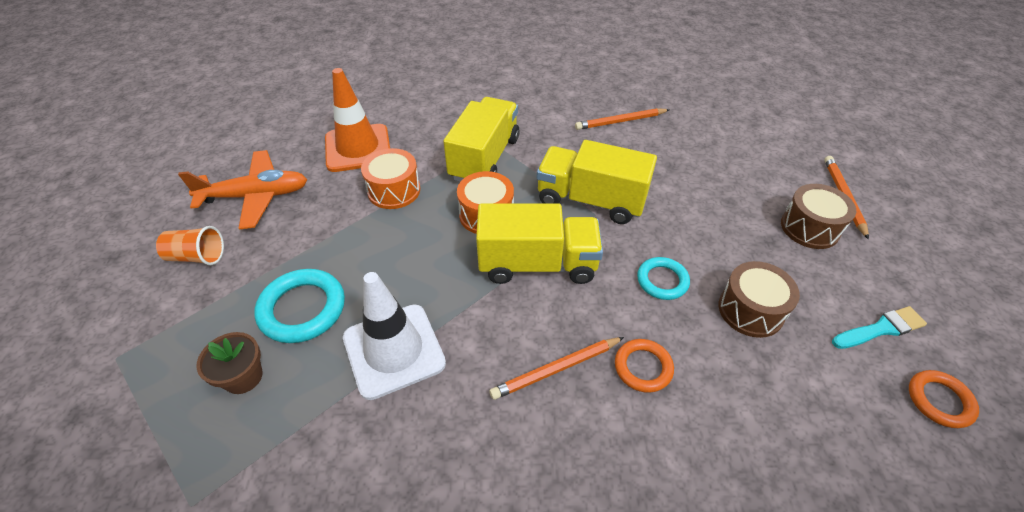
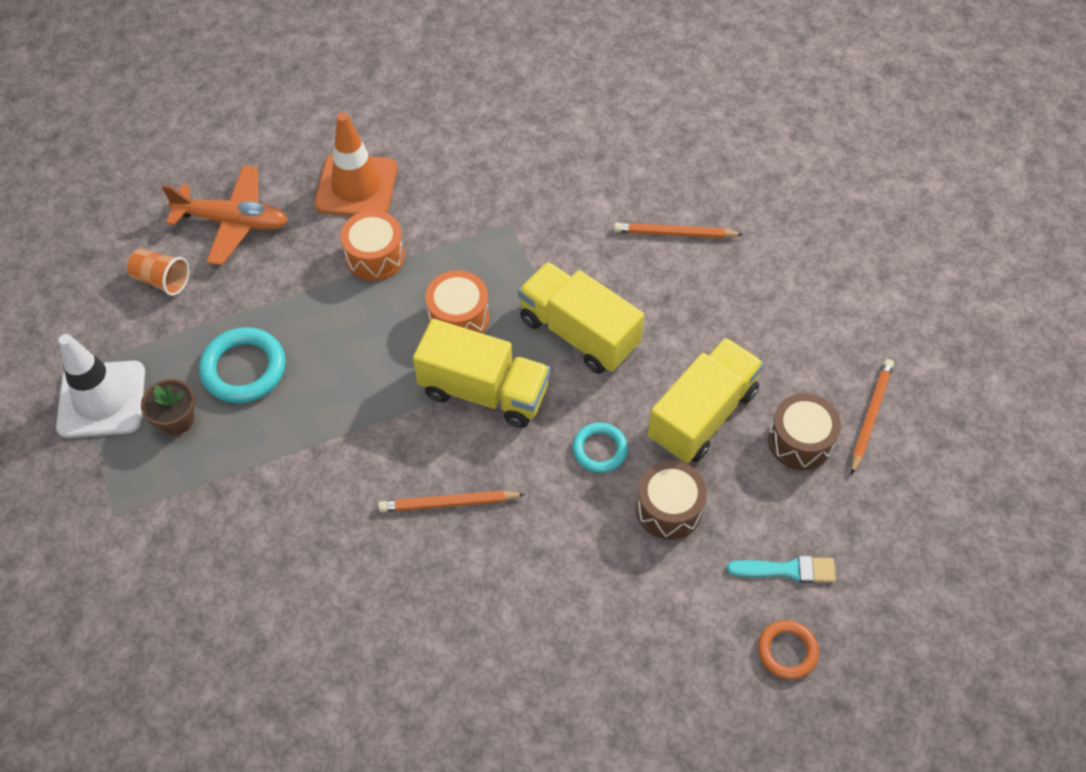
camera: 20 degrees right, 10 degrees up
white traffic cone [343,272,446,400] -> white traffic cone moved to [56,334,145,438]
yellow truck [443,97,519,182] -> yellow truck moved to [647,337,764,463]
orange ring [615,339,674,393] -> none

